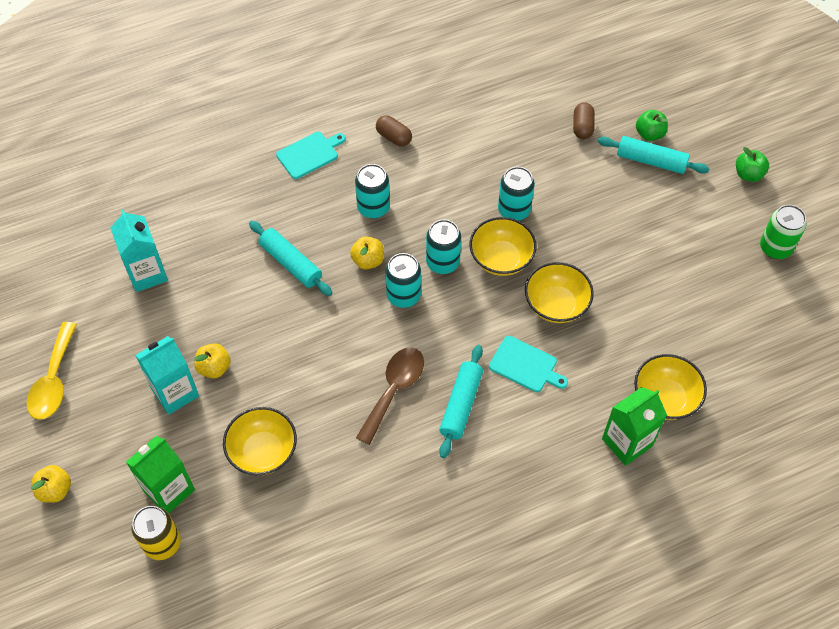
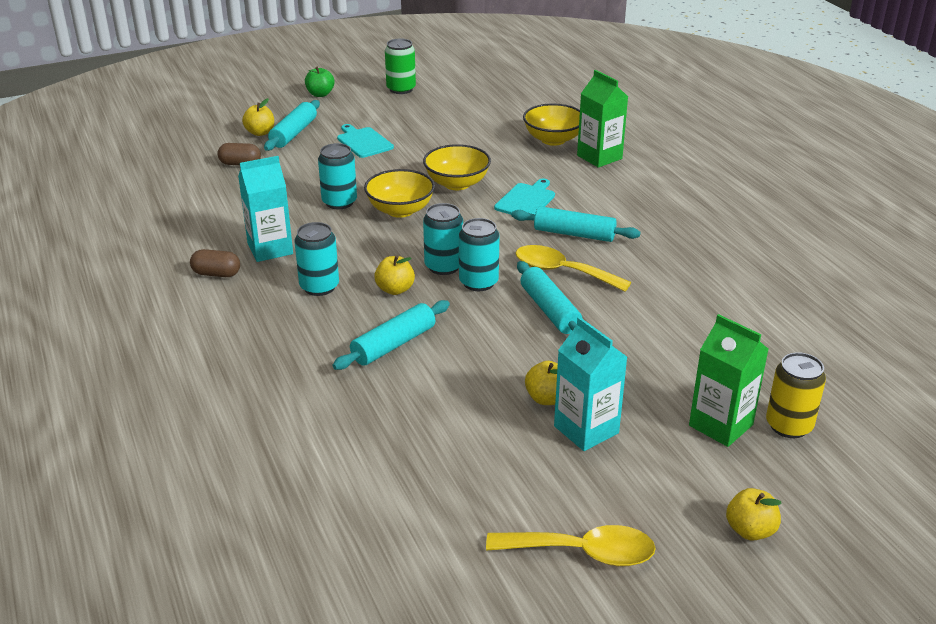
camera: 90 degrees left, 25 degrees down
turquoise carton [110,209,168,292] -> turquoise carton moved to [238,156,293,262]
yellow bowl [223,407,297,476] -> none
turquoise cutting board [276,132,346,179] -> turquoise cutting board moved to [337,124,394,158]
brown spoon [356,347,424,445] -> yellow spoon [516,245,631,292]
brown capsule [376,115,412,147] -> brown capsule turned 60 degrees clockwise [190,249,240,277]
turquoise can [426,220,461,274] -> turquoise can moved to [459,218,500,291]
green apple [636,110,668,141] -> yellow apple [242,98,274,136]
none -> turquoise rolling pin [517,261,582,334]

